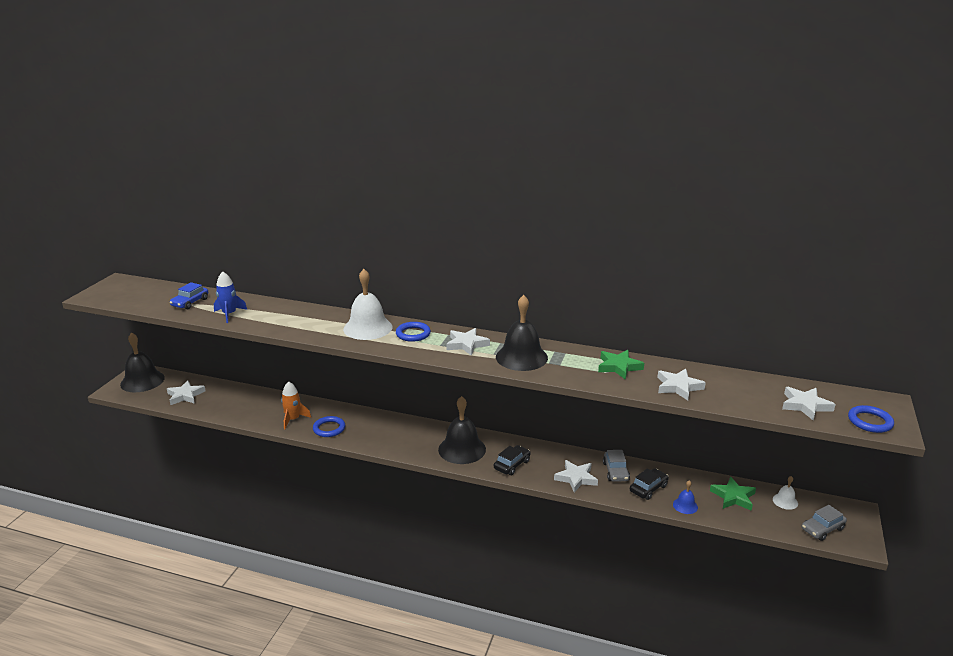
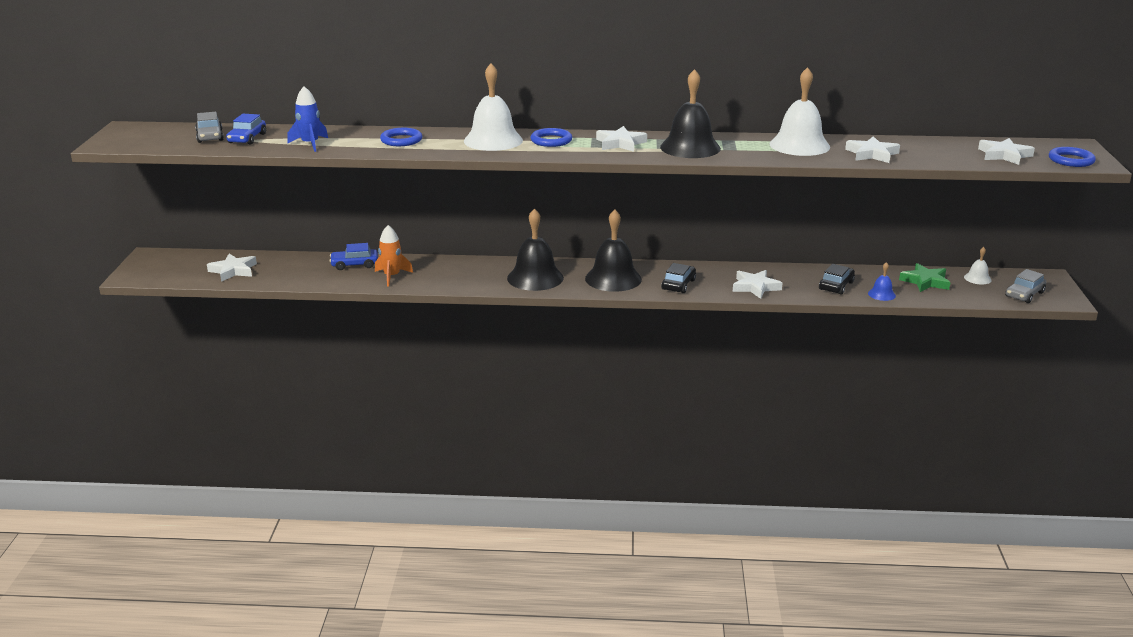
camera: 15 degrees left, 0 degrees up
black bell [120,332,165,392] -> black bell moved to [507,208,564,291]
blue ring [313,416,345,437] -> blue ring moved to [380,128,422,146]
green star [598,350,644,380] -> white bell [769,67,830,156]
grey car [603,450,630,482] -> grey car moved to [195,112,224,143]
none -> blue car [330,243,378,270]

